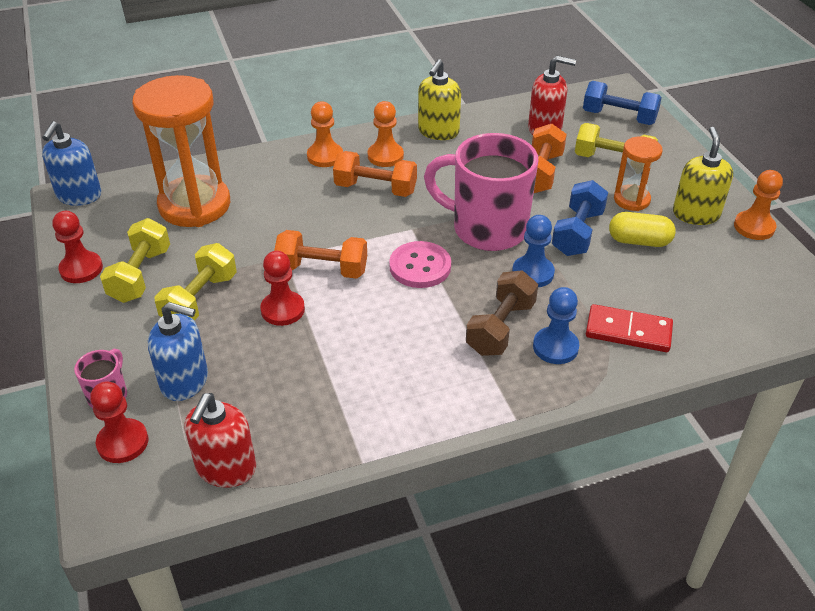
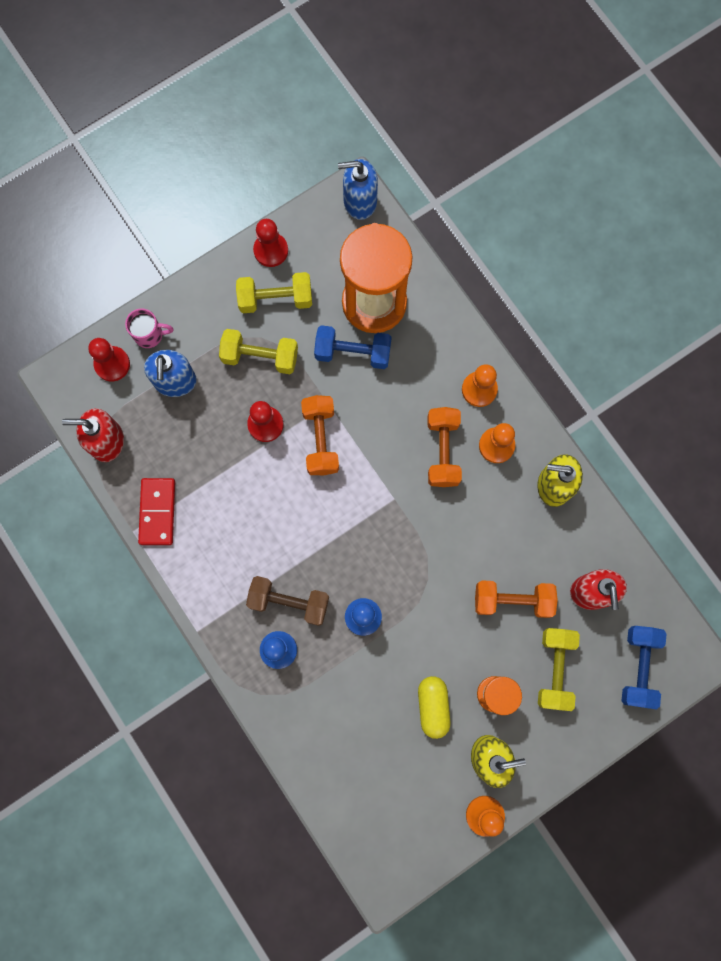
camera: 75 degrees right, 35 degrees up
pink button [389,241,451,288] -> none
pink mug [424,133,538,251] -> none
blue dumbbell [552,180,608,256] -> blue dumbbell moved to [314,325,392,369]
red domino [586,304,673,352] -> red domino moved to [138,478,175,545]

